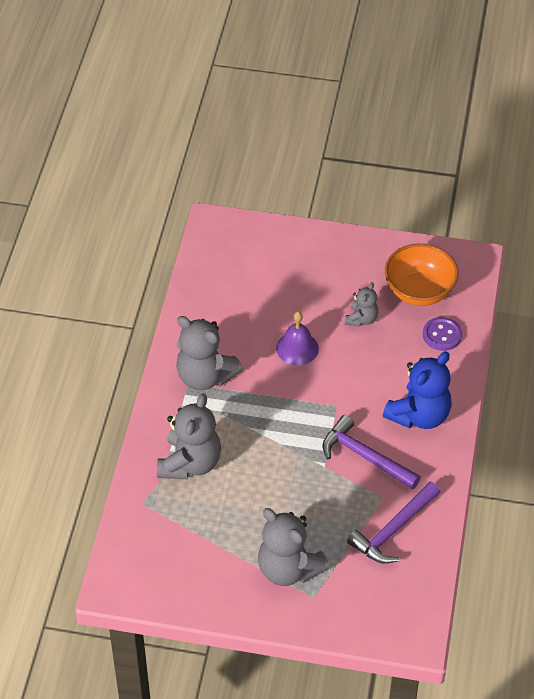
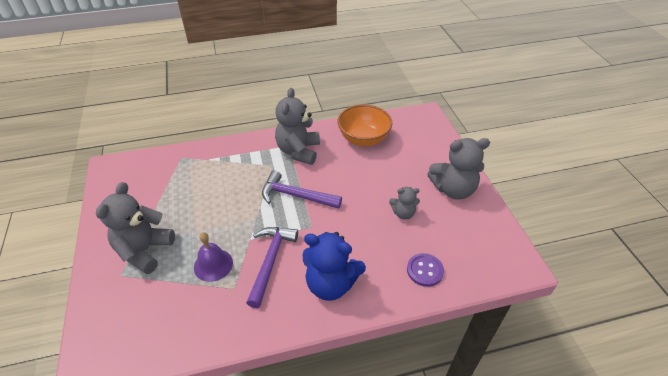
camera: 65 degrees right, 5 degrees down
grey teddy bear [157,393,221,479] -> grey teddy bear moved to [427,138,490,199]
purple bell [276,311,319,365] -> purple bell moved to [194,232,233,282]
purple hammer [347,482,440,564] -> purple hammer moved to [262,170,342,209]
orange bowl [385,244,459,306] -> orange bowl moved to [337,105,392,147]

